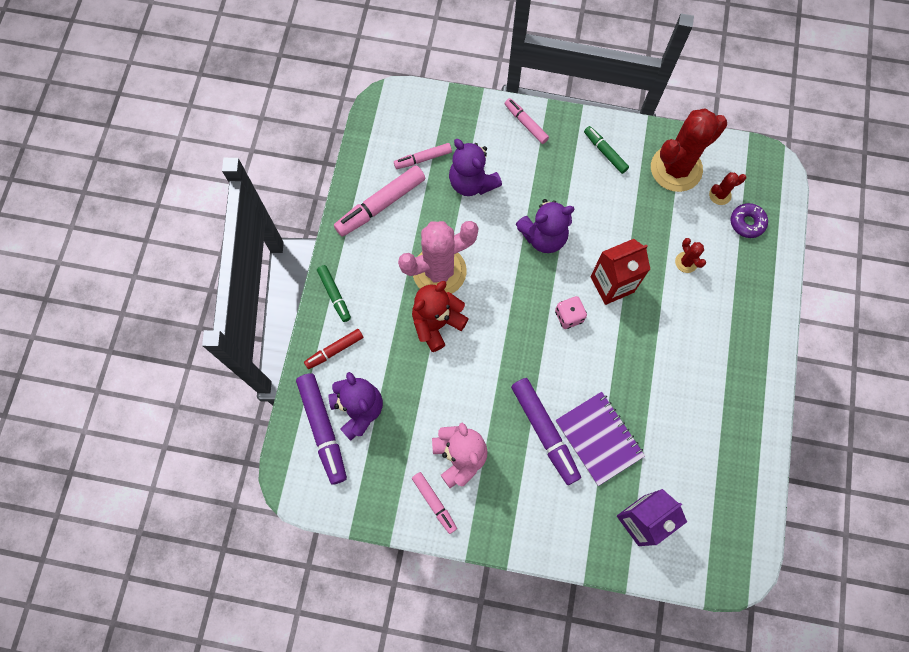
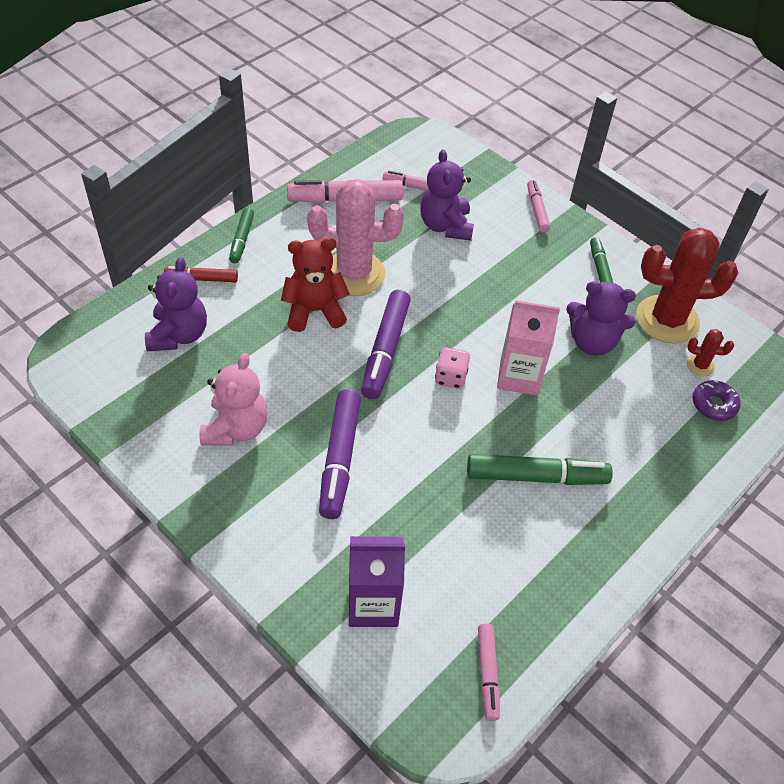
camera: 30 degrees right, 20 degrees down
purple marker [296,373,347,485] -> purple marker moved to [361,290,411,399]
pink marker [412,472,457,534] -> pink marker moved to [478,623,500,721]
purple teddy bear [516,199,574,253] -> purple teddy bear moved to [566,281,636,355]
purple notebook [556,392,645,486] -> none
red carton [590,239,650,305] -> pink carton [497,300,560,395]
red cactus [675,238,706,273] -> none
none -> green marker [467,454,613,485]

